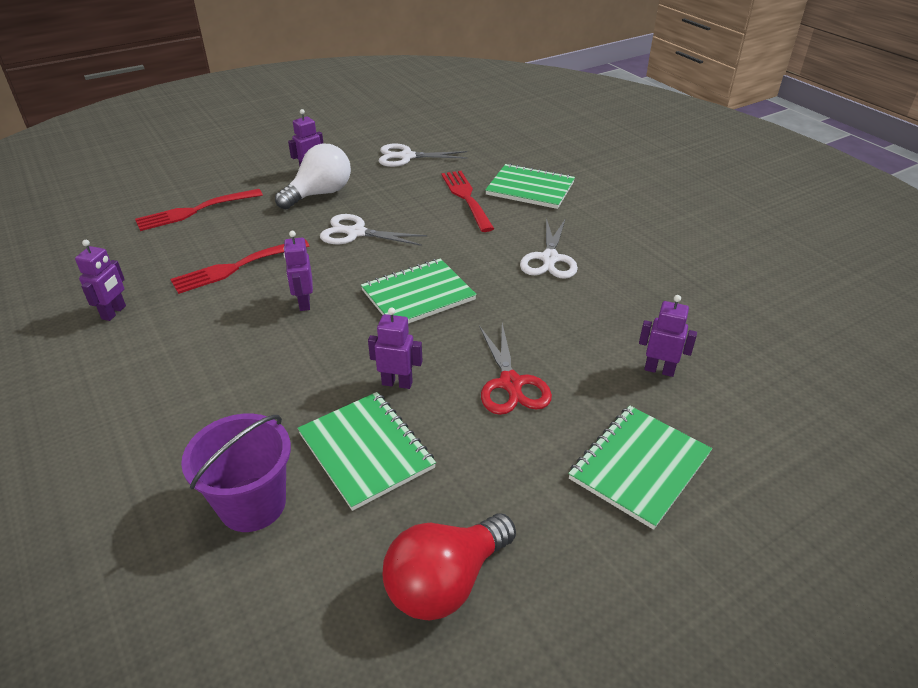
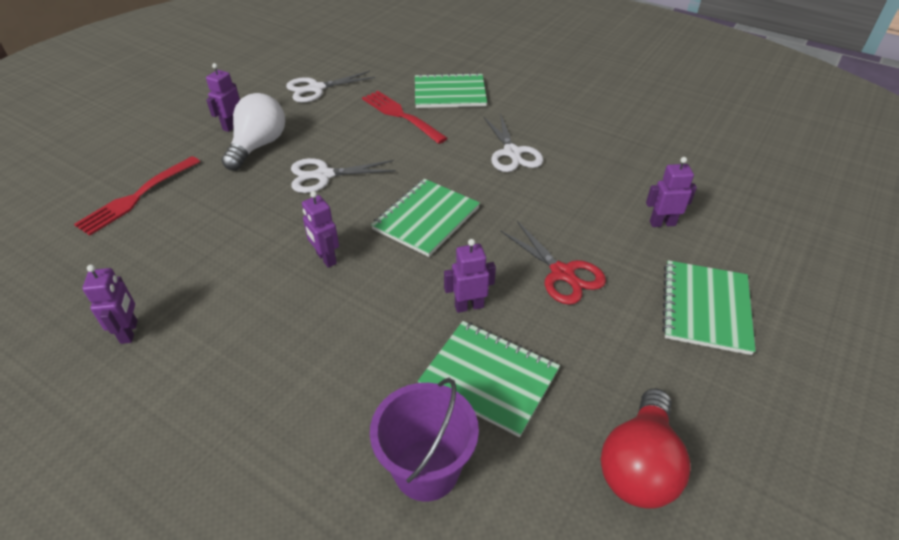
camera: 25 degrees left, 5 degrees up
red fork [170,239,309,294] -> none

